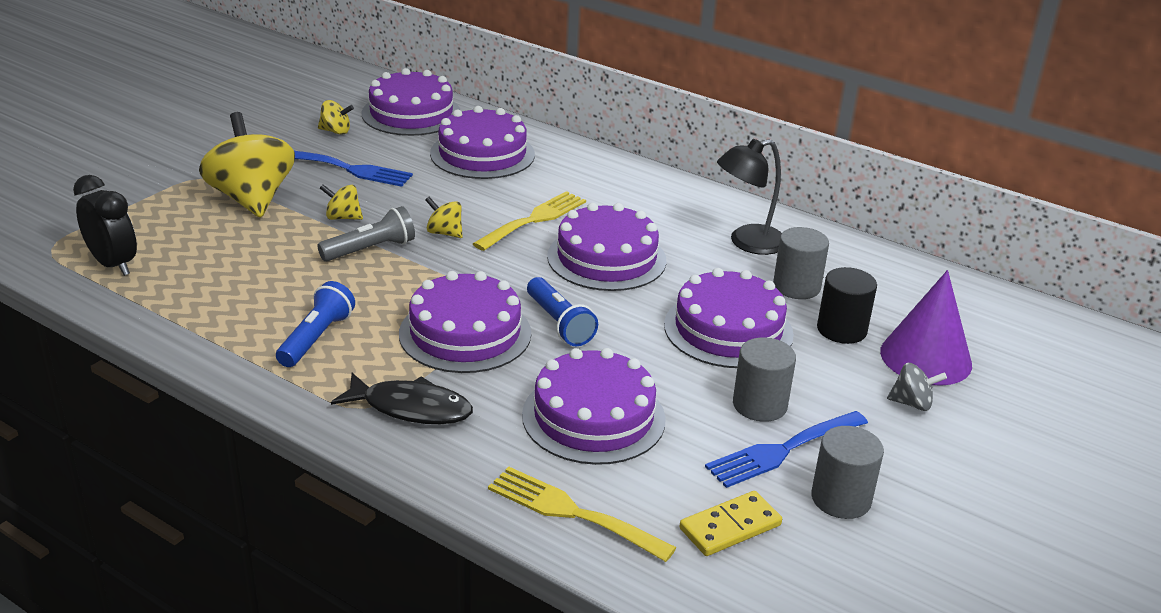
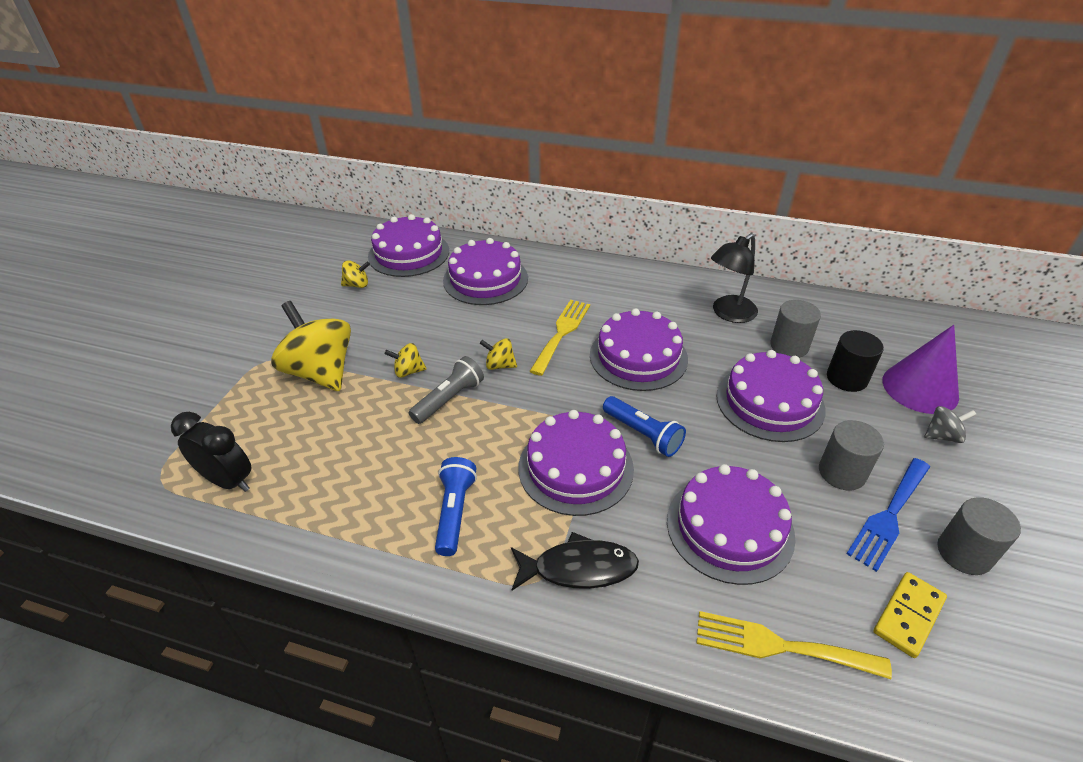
camera: 15 degrees left, 10 degrees up
blue fork [294,151,413,187] -> none

